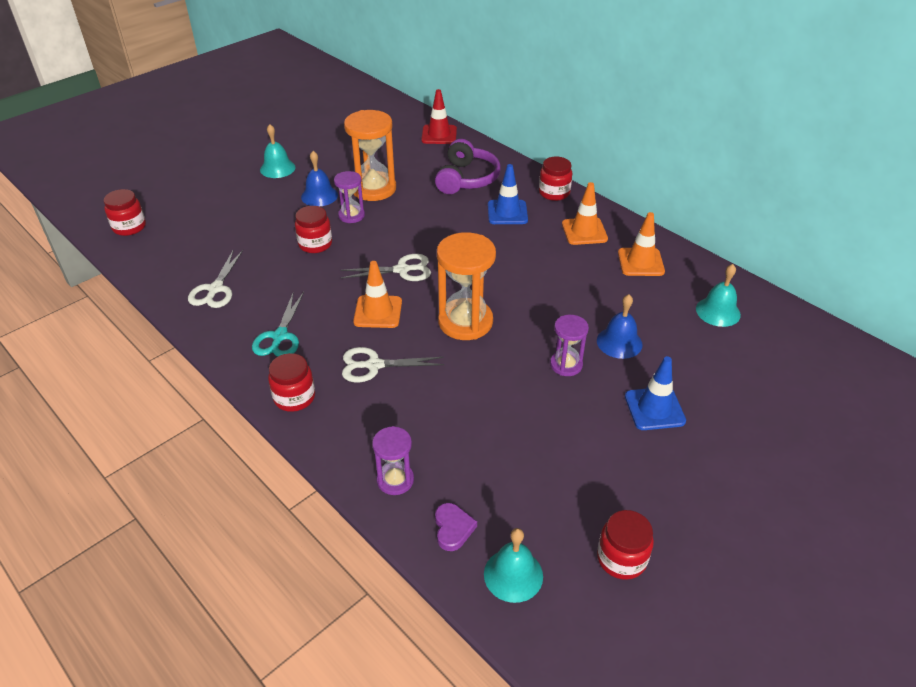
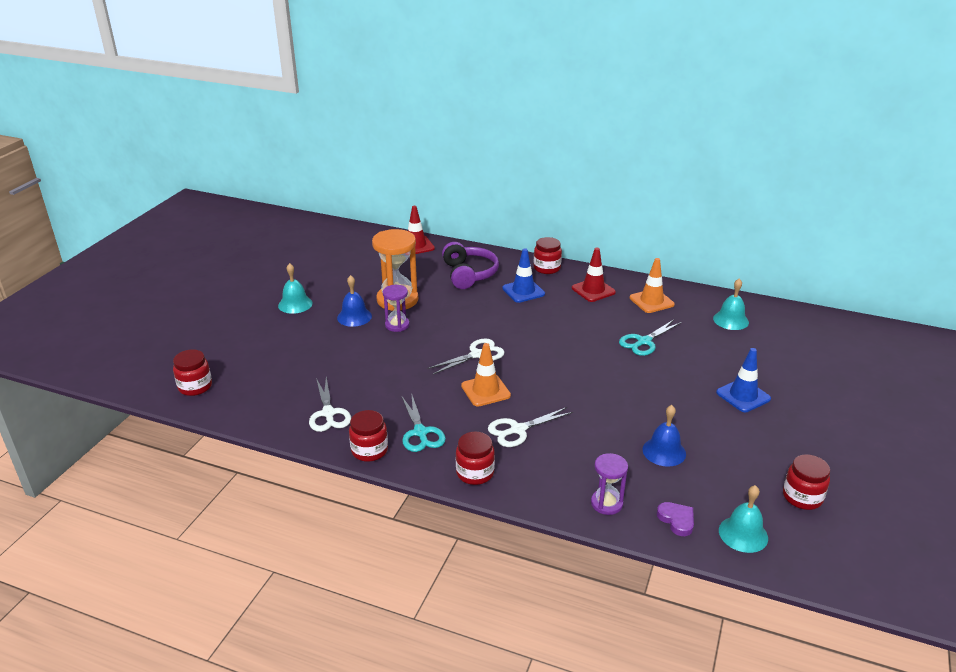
camera: 25 degrees left, 10 degrees down
red jar [295,206,332,253] -> red jar moved to [349,410,388,462]
orange hourglass [437,232,496,340] -> none
purple hourglass [550,315,589,376] -> none
orange traffic cone [562,182,608,245] -> red traffic cone [572,248,616,302]
blue bell [597,294,643,359] -> blue bell moved to [643,405,686,467]
none -> turquoise scissors [619,320,682,356]

